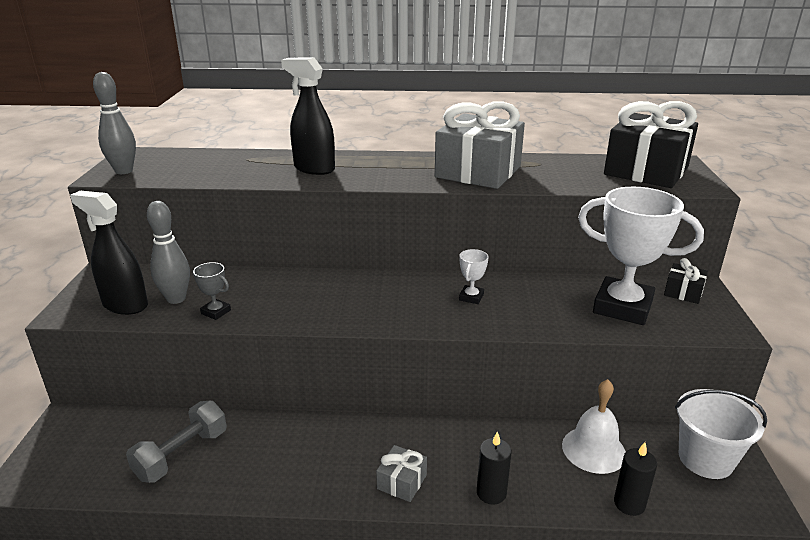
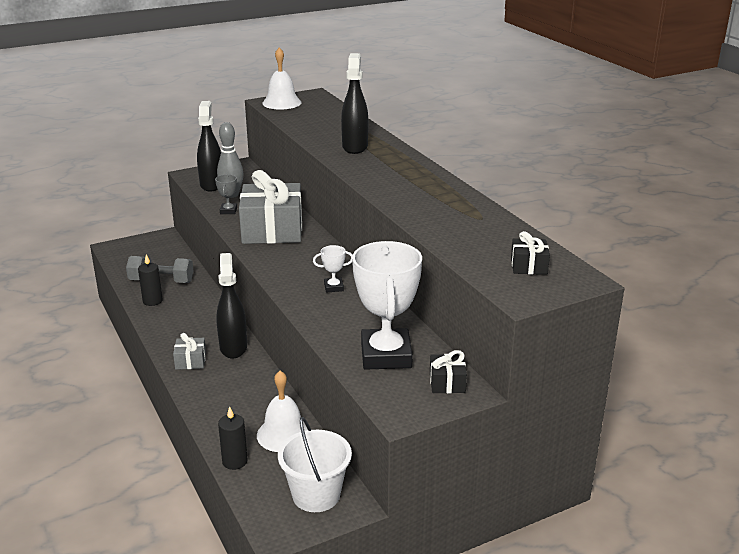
camera: 60 degrees right, 0 degrees up
grey bowling pin [93,72,136,174] -> white bell [262,47,301,110]
grey gift [435,101,525,189] -> grey gift moved to [239,170,302,244]
black candle [477,431,511,505] -> black candle moved to [138,254,162,306]
black gift [604,101,698,188] -> black gift [511,231,550,275], size x0.45
none -> black spray bottle [216,253,247,359]

